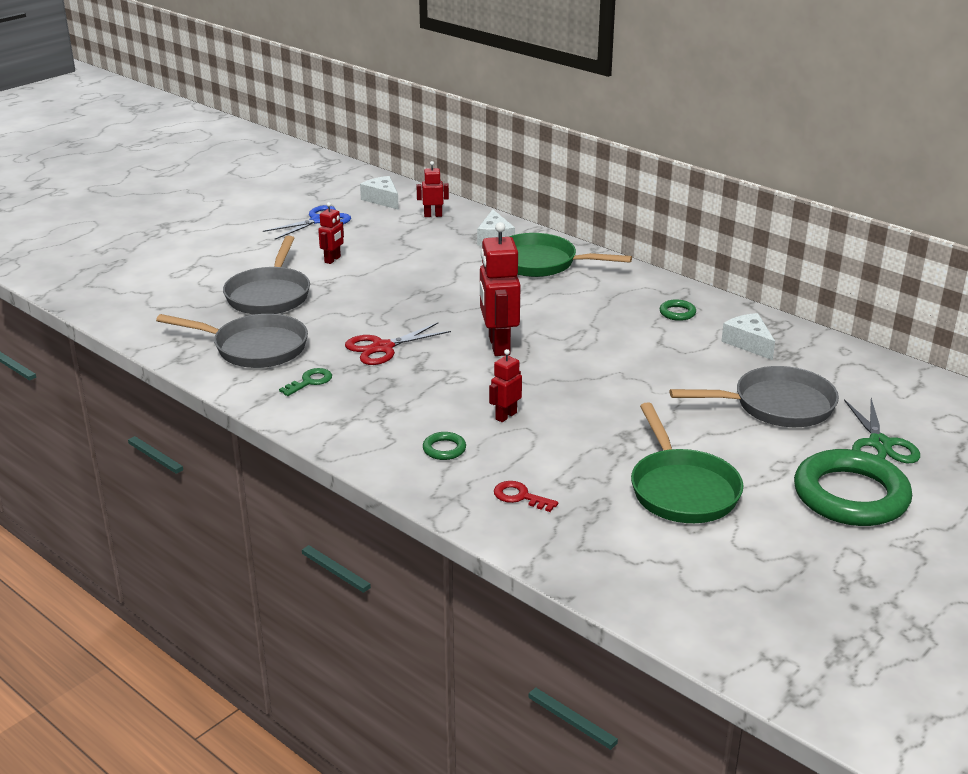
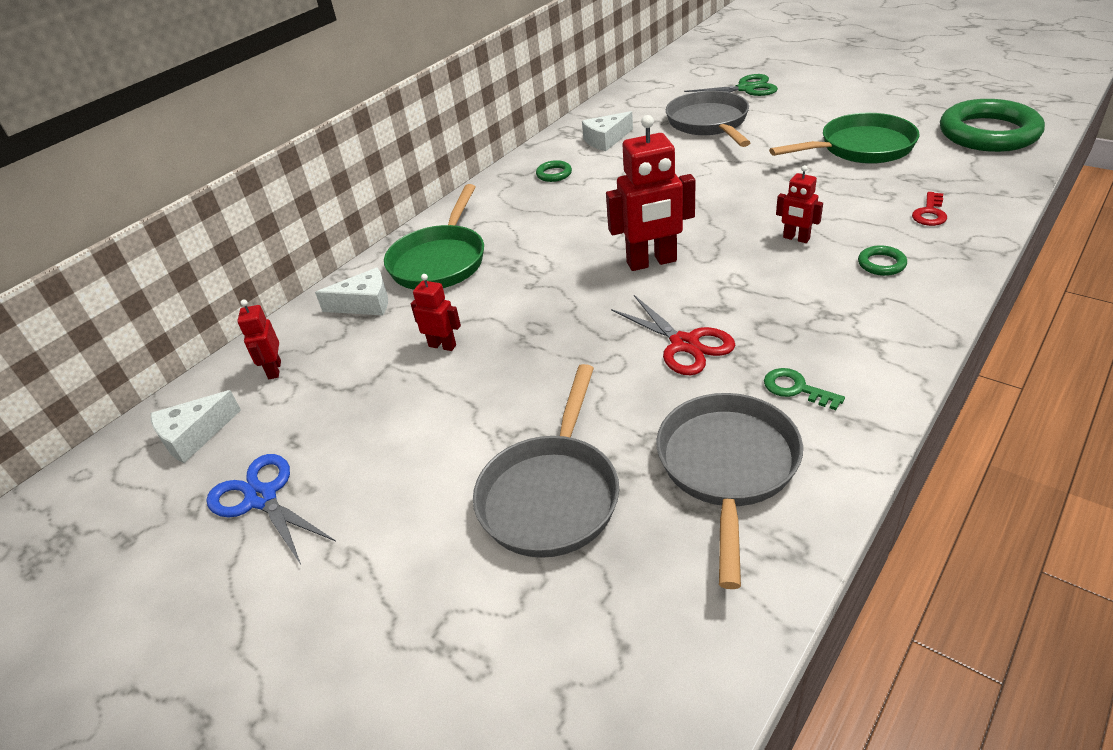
camera: 90 degrees left, 10 degrees up
grey pan [223,236,310,315] -> grey pan turned 105 degrees clockwise [473,364,619,558]
red robot [318,202,344,264] -> red robot moved to [411,274,461,351]
green ring [794,449,912,526] -> green ring moved to [940,99,1045,152]

